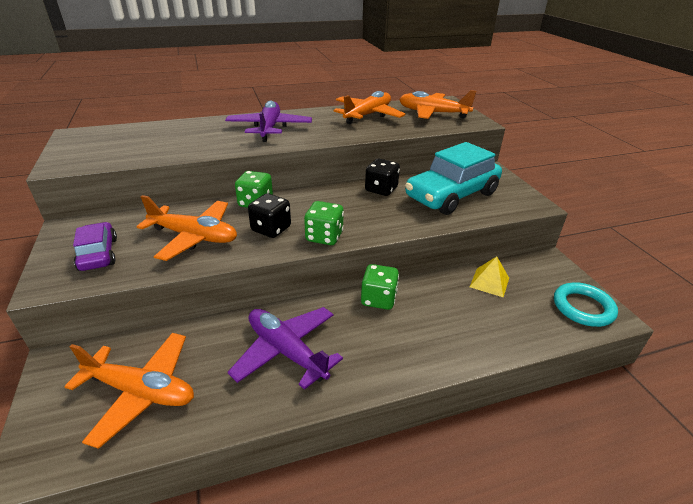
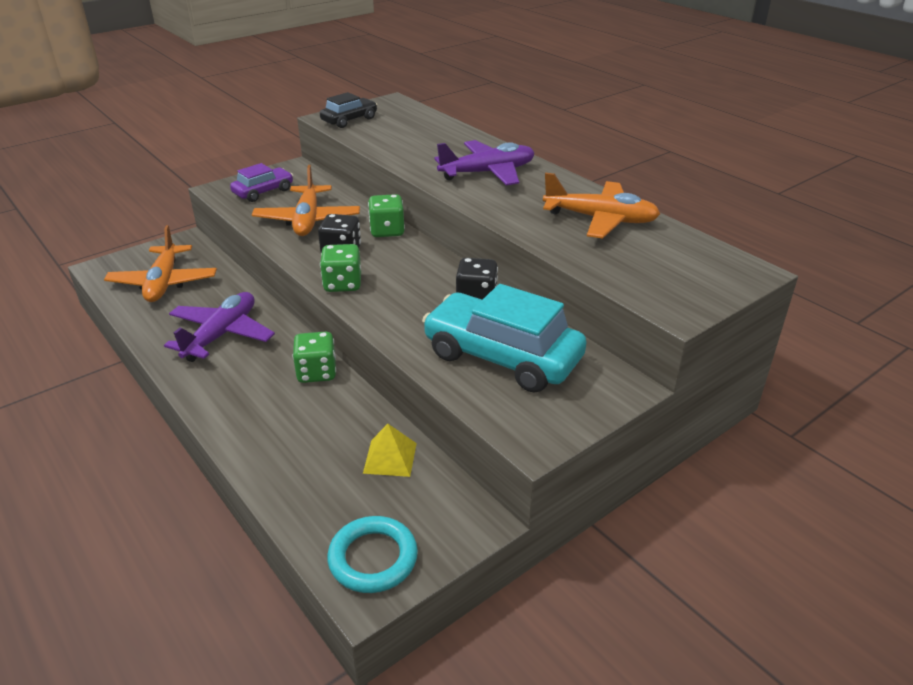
camera: 70 degrees right, 0 degrees up
orange plane [399,90,476,119] -> none
none -> black car [320,92,377,128]

